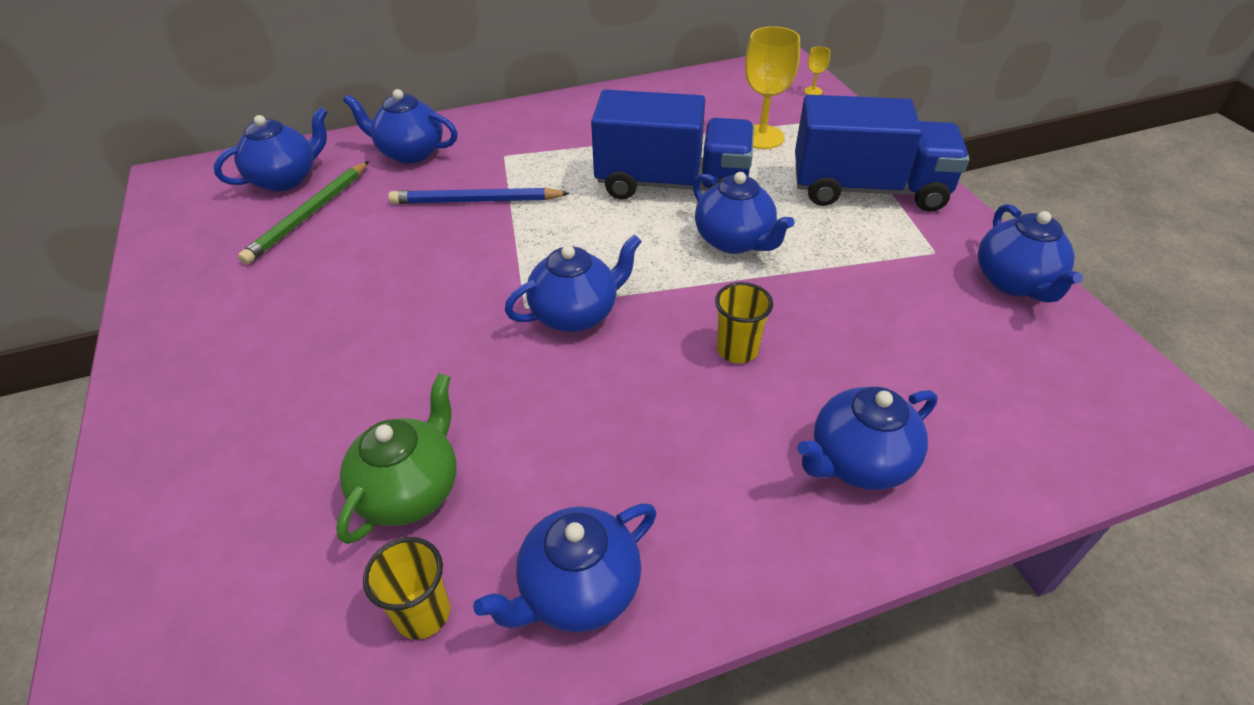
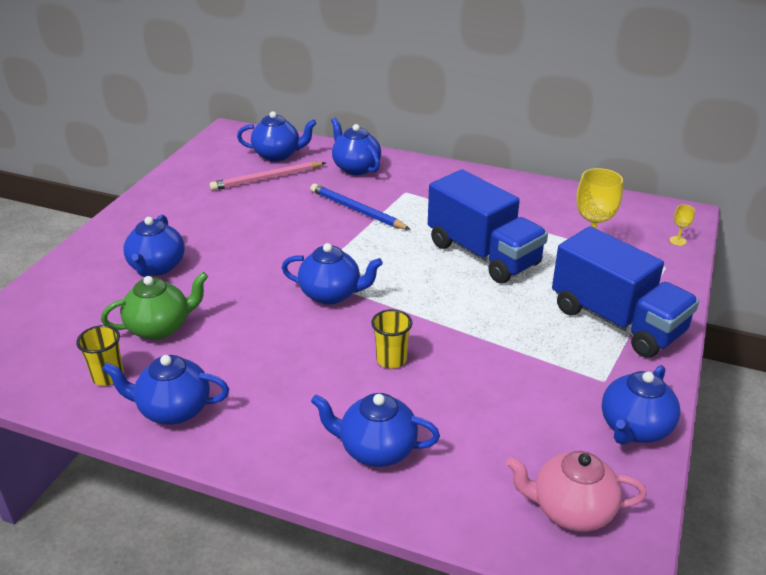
camera: 40 degrees right, 10 degrees down
green pencil [238,161,369,264] -> pink pencil [210,162,326,191]
blue teapot [693,172,794,254] -> blue teapot moved to [123,215,185,277]
none -> pink teapot [506,451,647,532]

